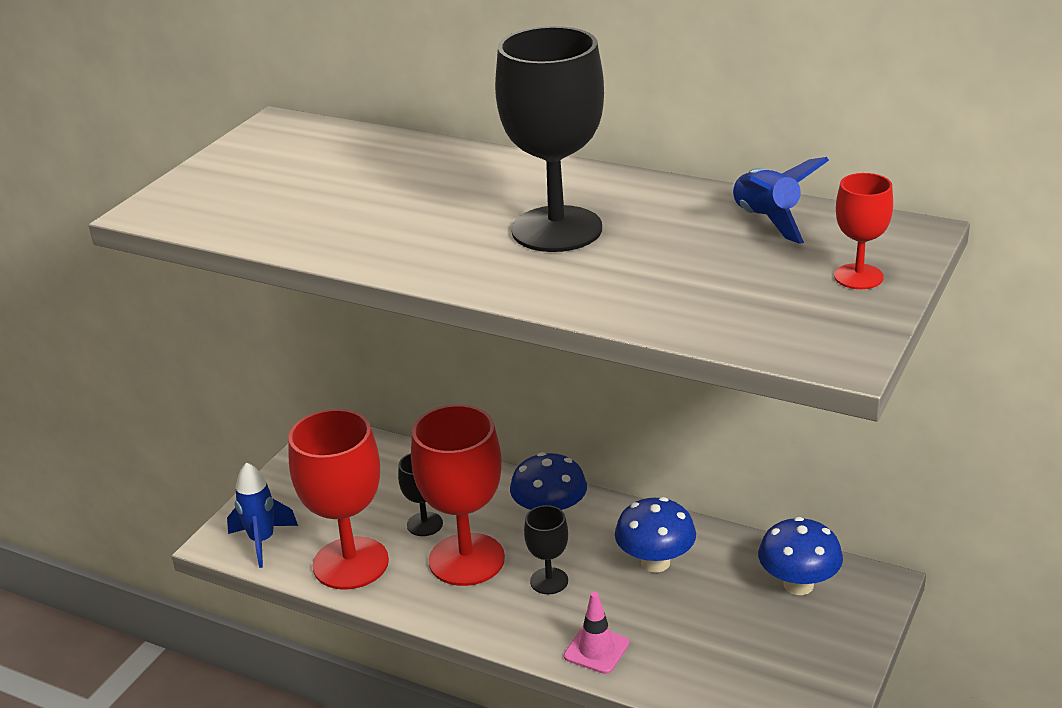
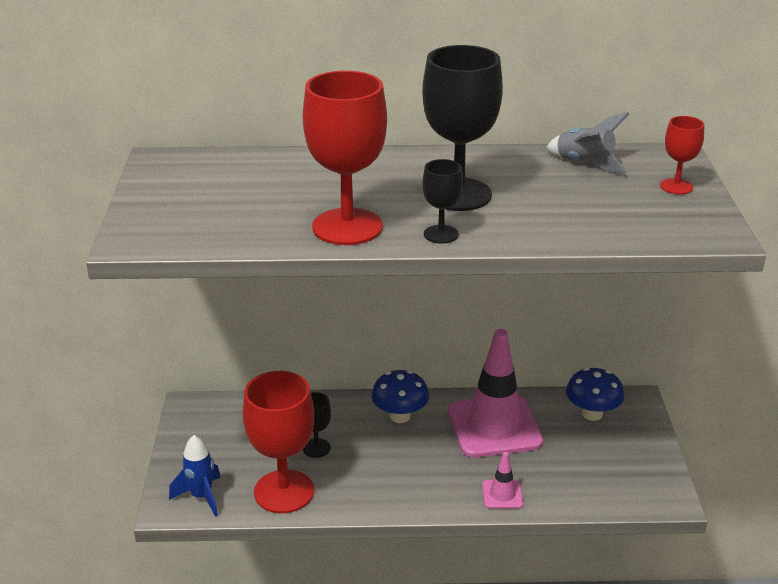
camera: 30 degrees left, 0 degrees up
red goblet [411,404,505,586] -> red goblet moved to [303,71,387,245]
black goblet [524,505,568,594] -> black goblet moved to [422,159,463,244]
blue mushroom [615,497,696,573] -> pink traffic cone [448,329,543,458]
blue rocket [731,157,829,244] -> grey rocket [546,112,629,173]

